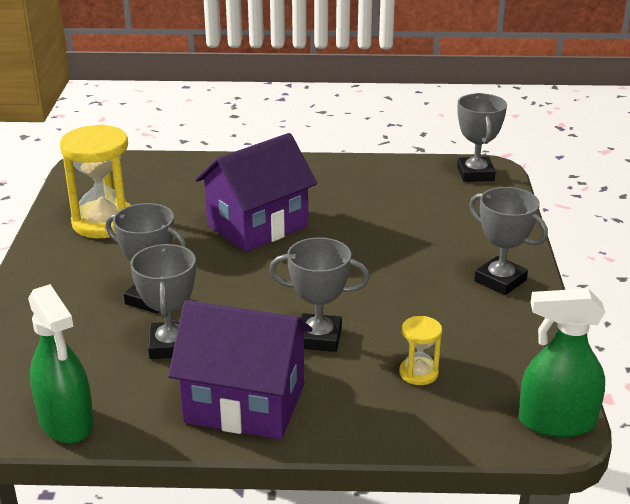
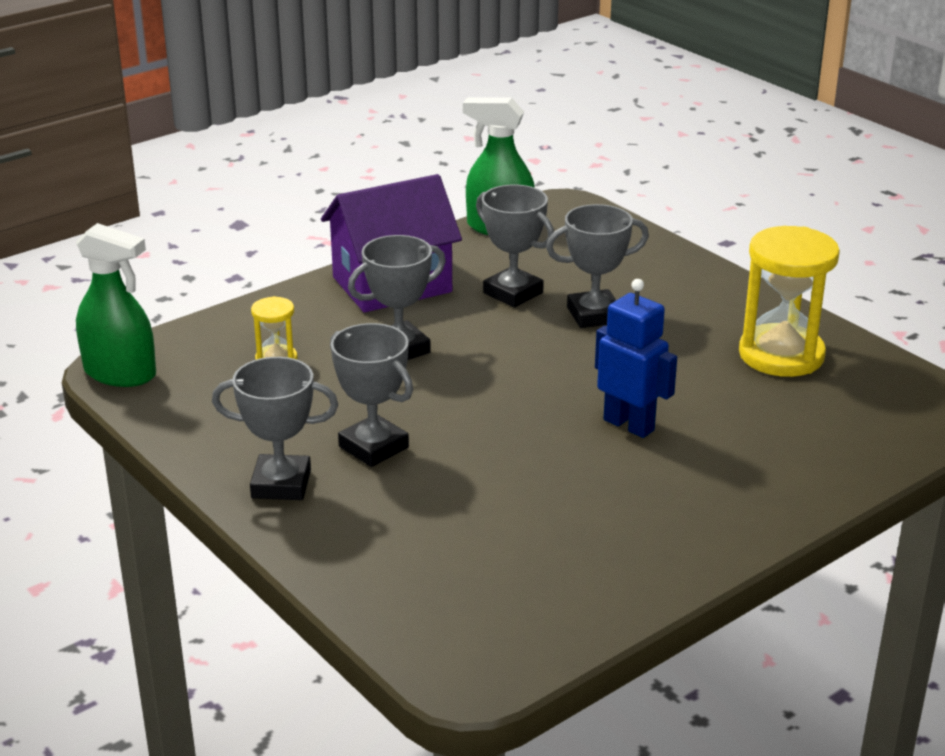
camera: 140 degrees right, 0 degrees up
purple house [195,133,317,252] -> blue robot [595,279,677,438]
grey trophy [457,93,507,182] -> grey trophy moved to [330,323,413,467]
green spray bottle [519,288,605,437] -> green spray bottle turned 60 degrees clockwise [76,223,156,387]

